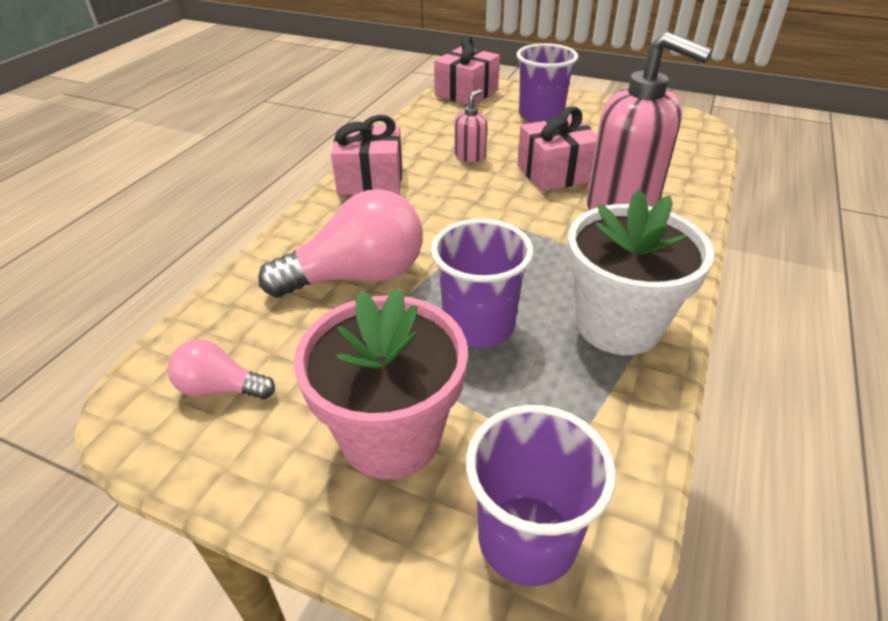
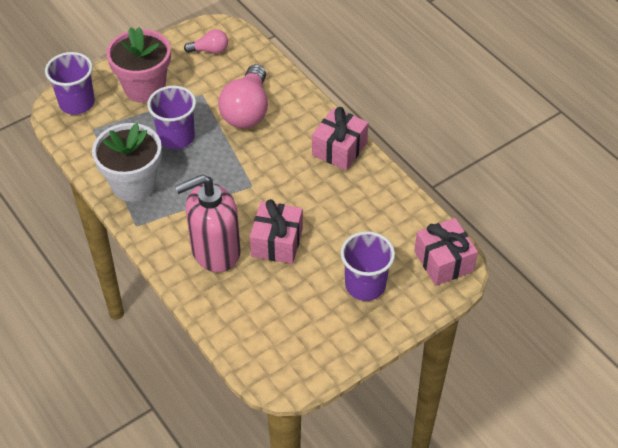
camera: 120 degrees right, 10 degrees up
pink light bulb [167,339,275,399] -> pink light bulb turned 45 degrees clockwise [184,29,228,54]
pink soap dispenser [455,89,487,162] -> none

